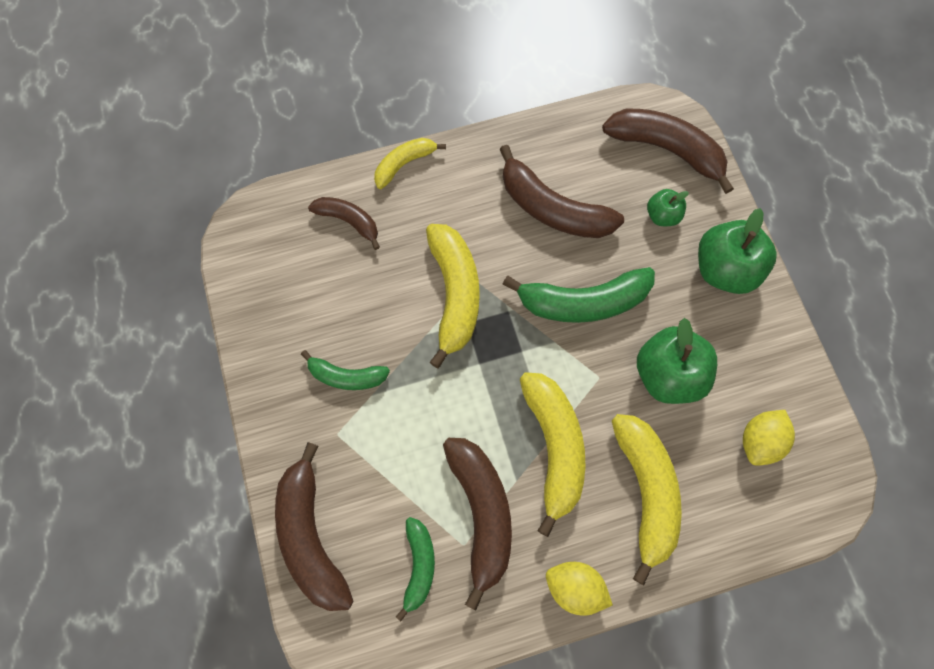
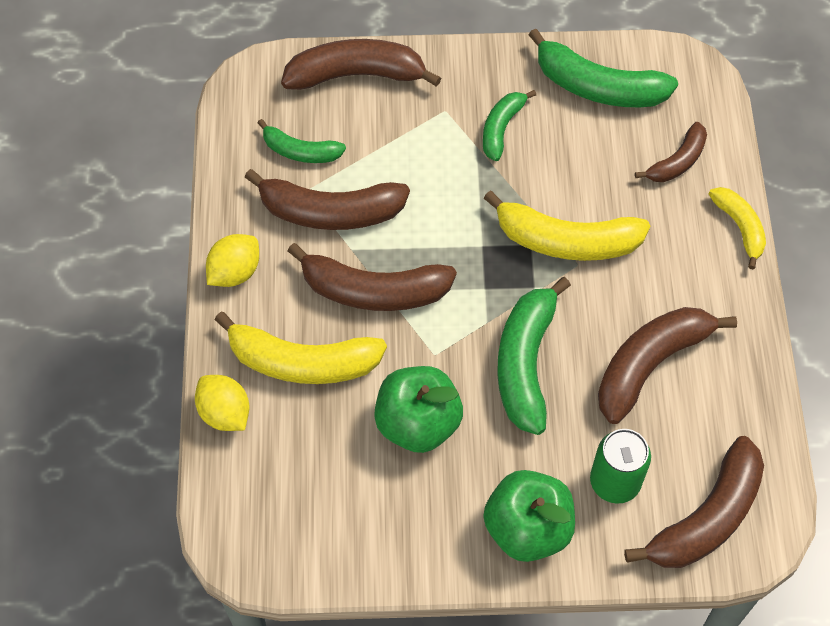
camera: 105 degrees right, 10 degrees down
yellow banana [520,372,585,537] -> brown banana [288,243,457,311]
green apple [647,189,689,226] -> green can [590,429,651,504]
yellow lemon [743,410,795,466] -> yellow lemon moved to [195,375,249,431]
none -> green banana [529,29,678,107]

